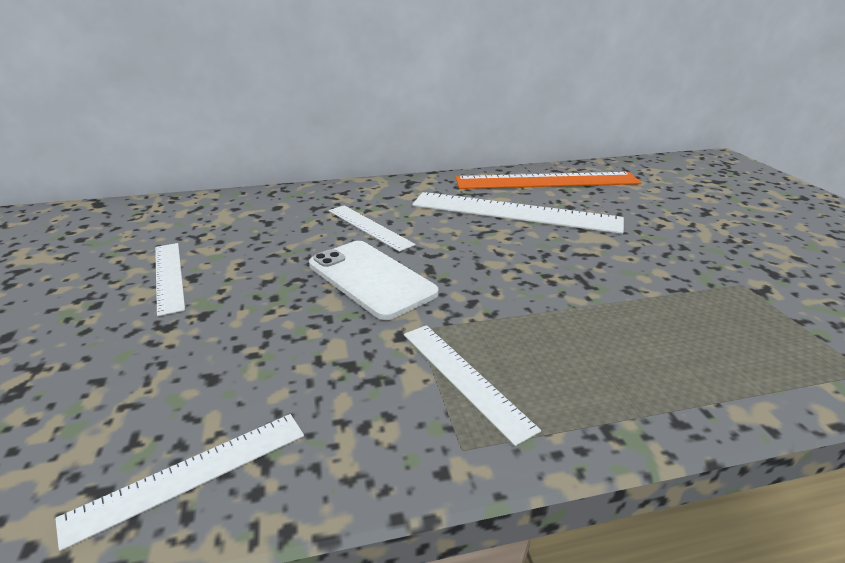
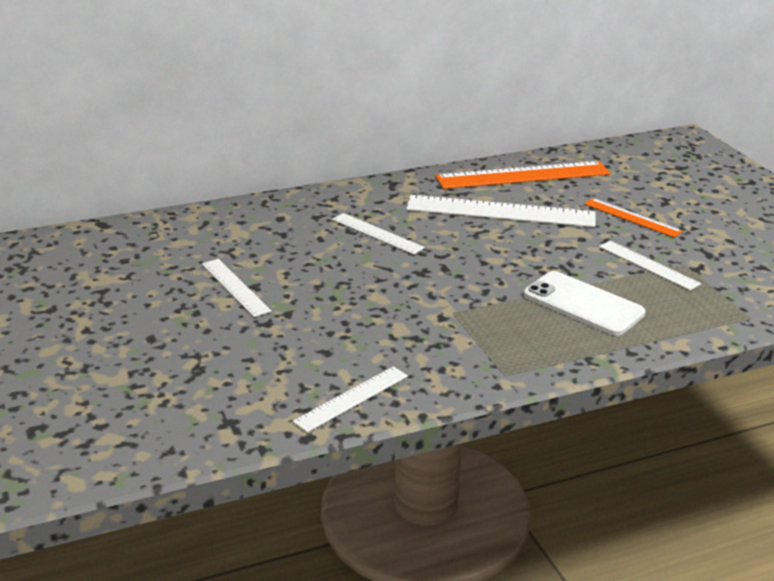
camera: 10 degrees left, 0 degrees up
white phone [309,241,439,320] -> white phone moved to [524,271,646,336]
white ruler [404,325,541,446] -> white ruler moved to [599,241,701,290]
none -> orange ruler [584,198,683,238]

